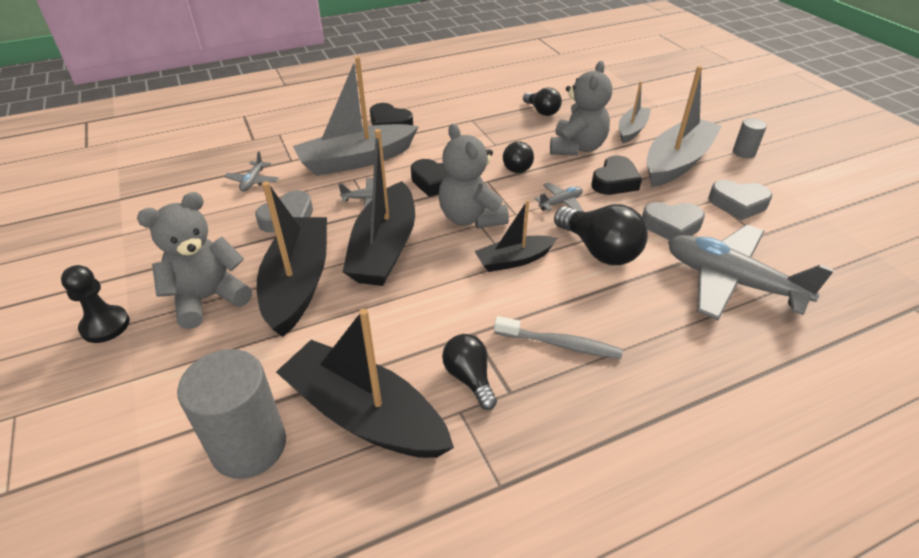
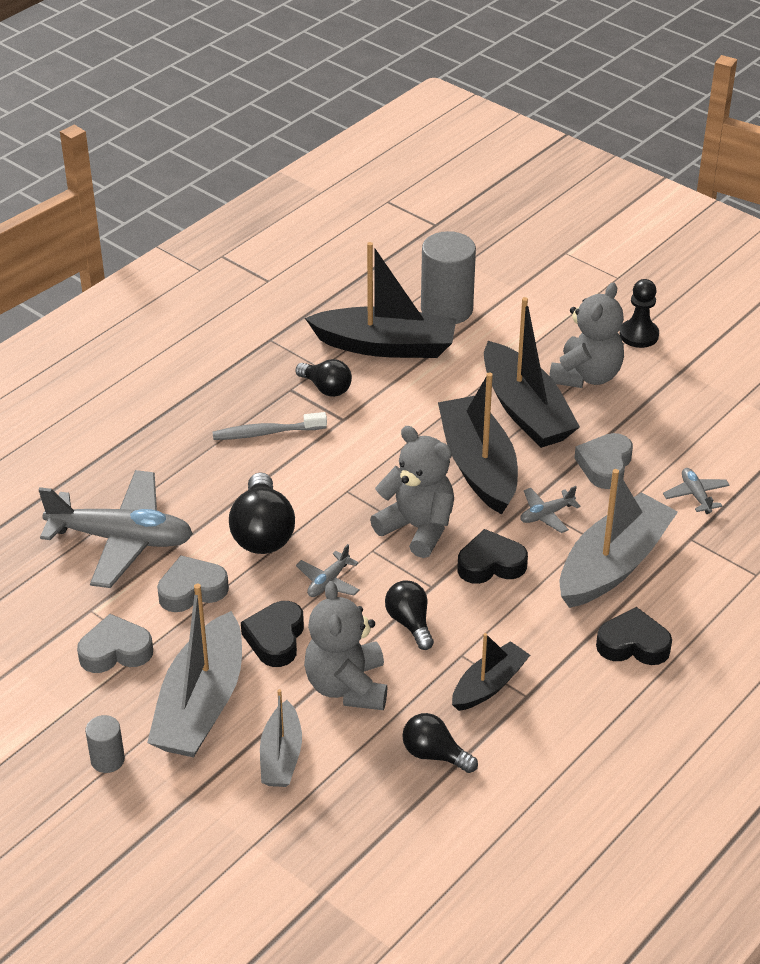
camera: 155 degrees right, 0 degrees up
black boat [475,200,557,272] -> black boat moved to [452,633,530,711]
black light bulb [554,204,648,265] -> black light bulb turned 120 degrees counterclockwise [229,473,295,554]

